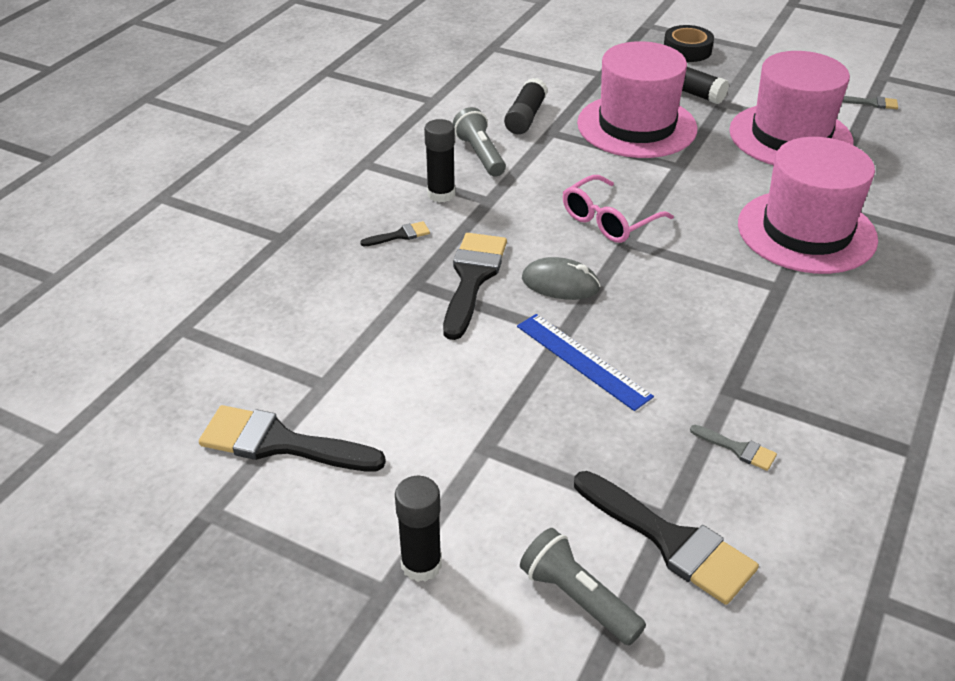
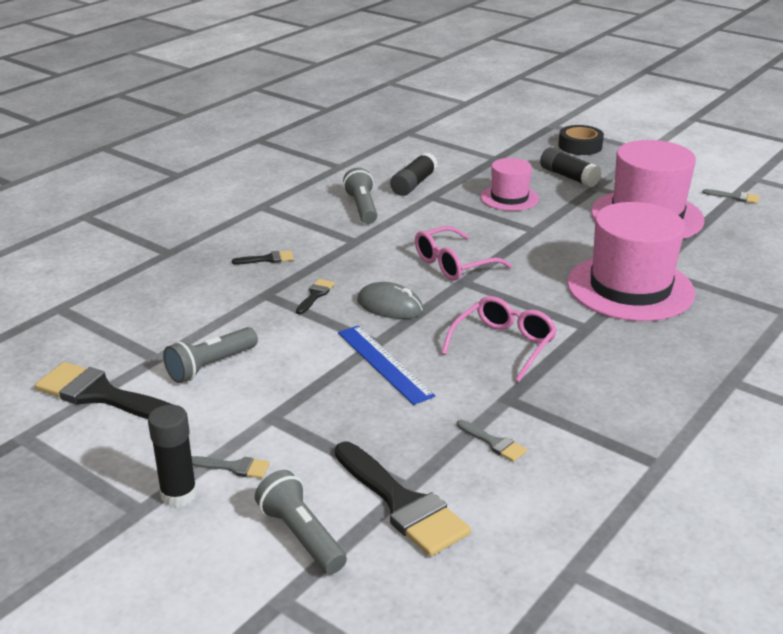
camera: 10 degrees right, 10 degrees down
black glue stick [424,119,455,203] -> none
black brush [443,233,507,340] -> black brush [296,279,335,314], size x0.47
pink hat [577,41,698,158] -> pink hat [480,158,539,211], size x0.55
none -> grey flashlight [163,327,258,383]
none -> grey brush [191,456,270,478]
none -> pink glasses [441,296,557,382]

